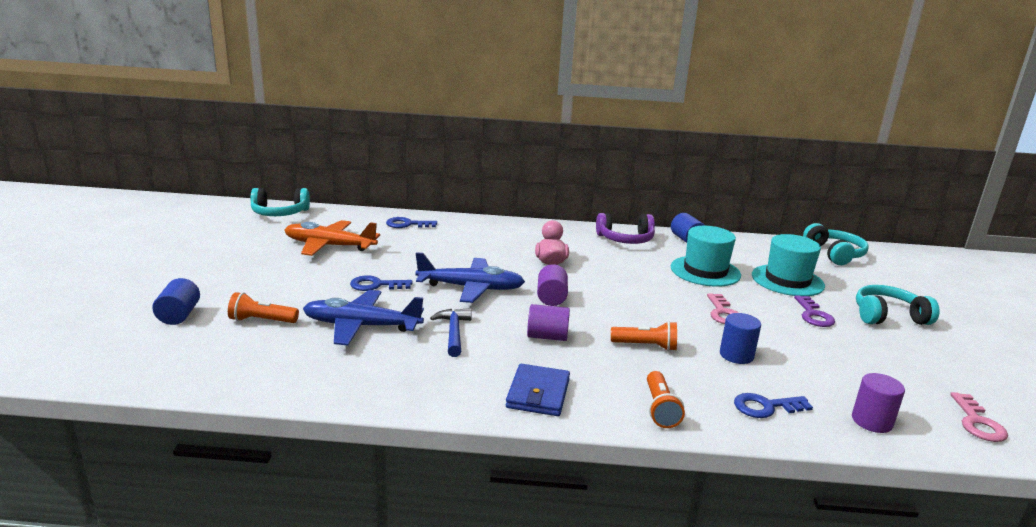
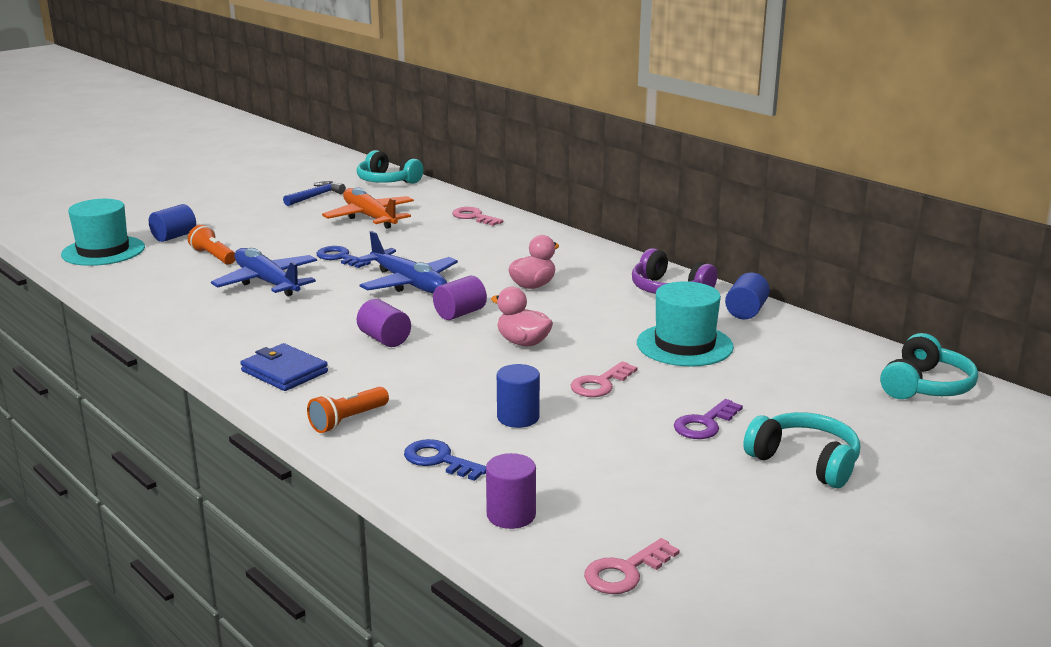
camera: 45 degrees right, 0 degrees up
blue key [386,217,437,228] -> pink key [452,207,503,226]
blue hammer [430,308,472,357] -> blue hammer moved to [283,181,346,206]
blue wallet [506,364,570,416] -> blue wallet turned 75 degrees clockwise [240,343,328,391]
orange flashlight [611,321,677,351] -> none
turquoise hat [752,234,825,296] -> turquoise hat moved to [61,199,145,266]
none -> pink duck [491,287,553,346]

